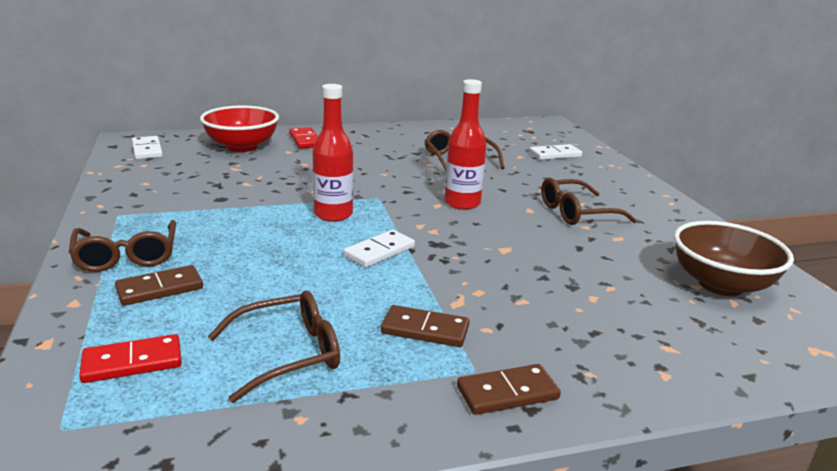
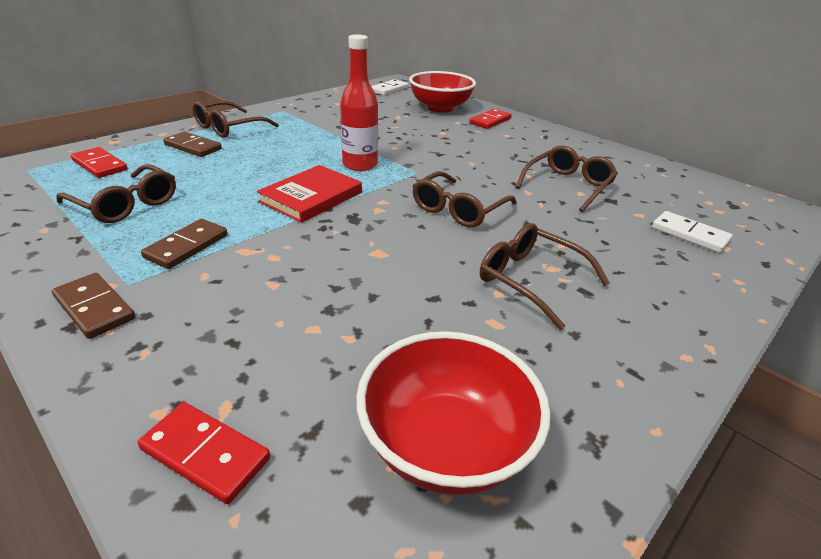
camera: 60 degrees right, 10 degrees up
white domino [344,230,415,268] -> red book [257,165,362,223]
brown domino [381,305,470,347] -> brown domino turned 45 degrees clockwise [141,219,228,269]
red bottle [445,79,486,210] -> brown glasses [413,171,517,227]
brown bowl [674,221,794,296] -> red bowl [356,331,551,495]
none -> red domino [138,402,270,504]

